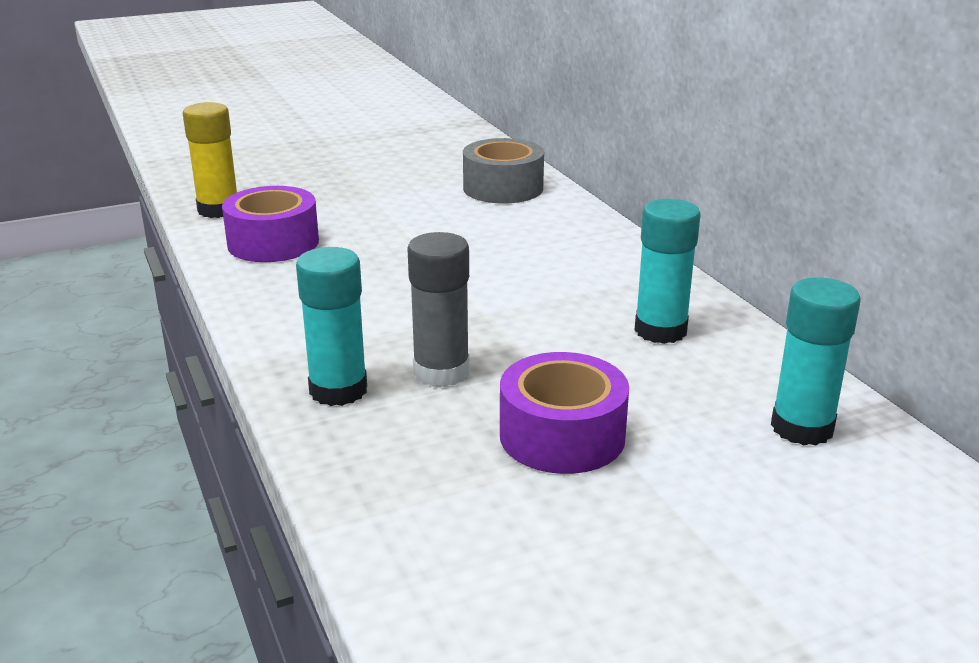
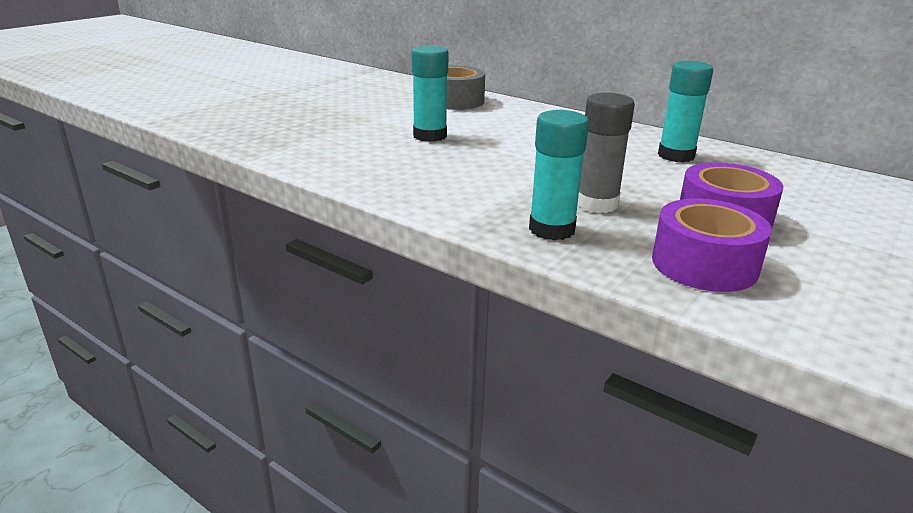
camera: 30 degrees left, 0 degrees up
yellow glue stick [183,102,237,218] -> none
purple tape [222,186,319,262] -> purple tape moved to [652,199,772,292]
turquoise glue stick [771,277,861,445] -> turquoise glue stick moved to [412,45,448,142]

